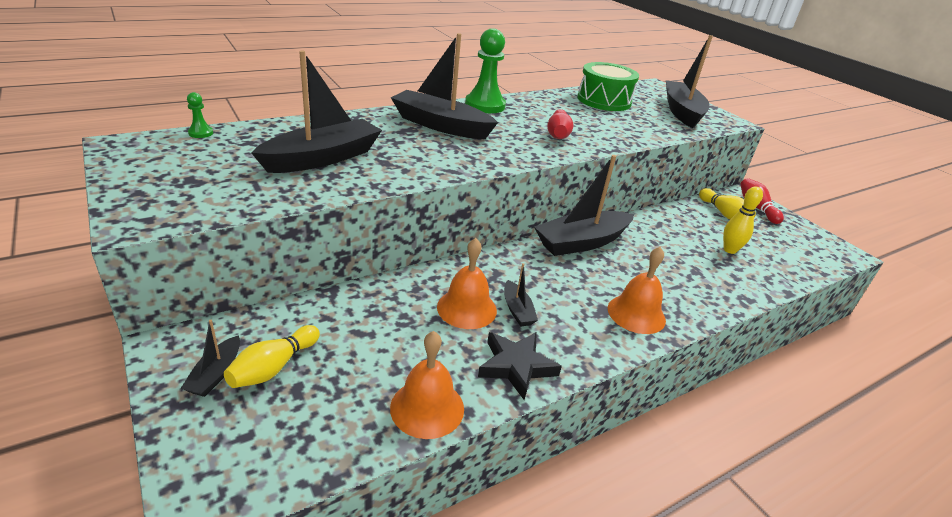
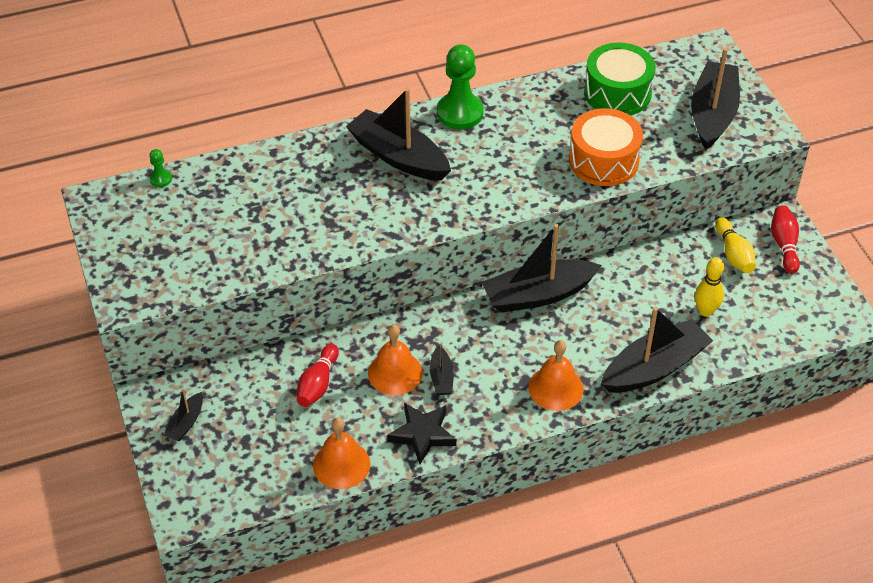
camera: 15 degrees right, 15 degrees up
yellow bowling pin [224,325,320,388] -> none
black boat [251,50,382,173] -> black boat moved to [601,307,713,393]
red bowling pin [547,109,573,139] -> red bowling pin moved to [297,344,339,407]
none -> orange drum [569,108,643,186]

